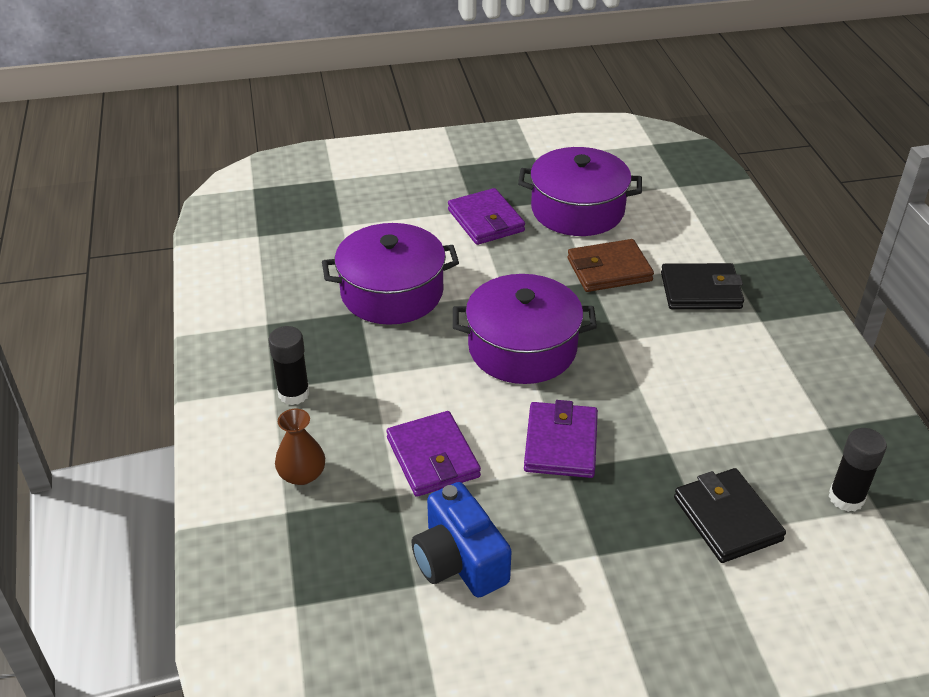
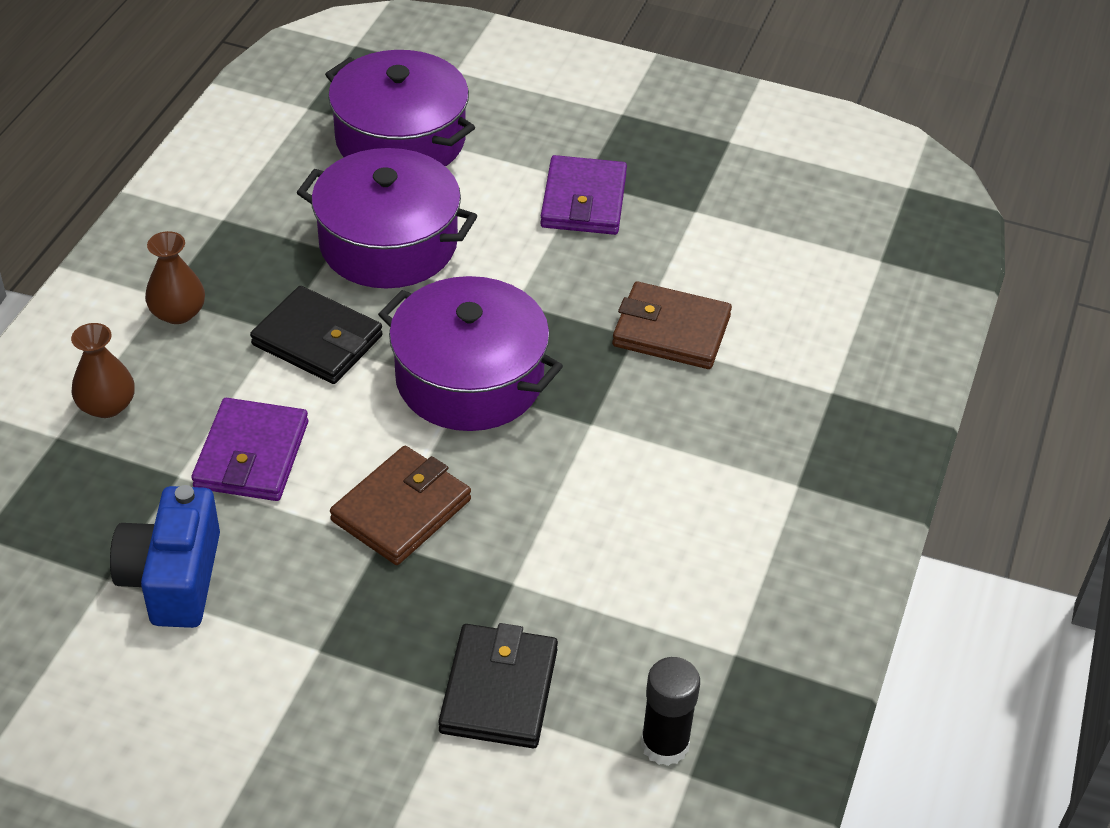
camera: 30 degrees right, 5 degrees up
black glue stick [269,326,310,405] -> brown vase [145,231,205,324]
purple pot [518,147,642,236] -> purple pot moved to [325,50,475,167]
purple wallet [524,400,598,478] -> brown wallet [330,446,471,565]
black wallet [661,263,744,309] -> black wallet moved to [250,286,383,384]

